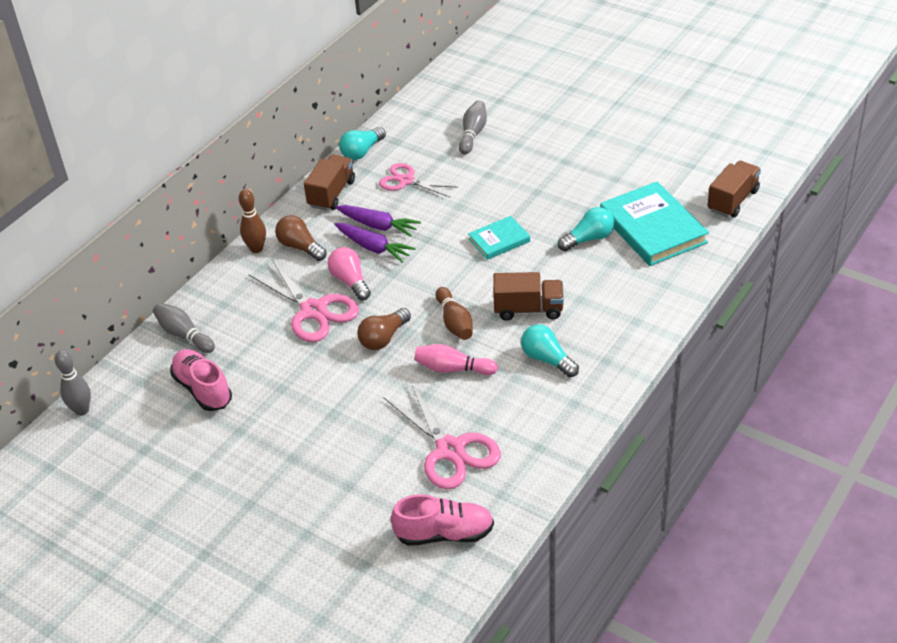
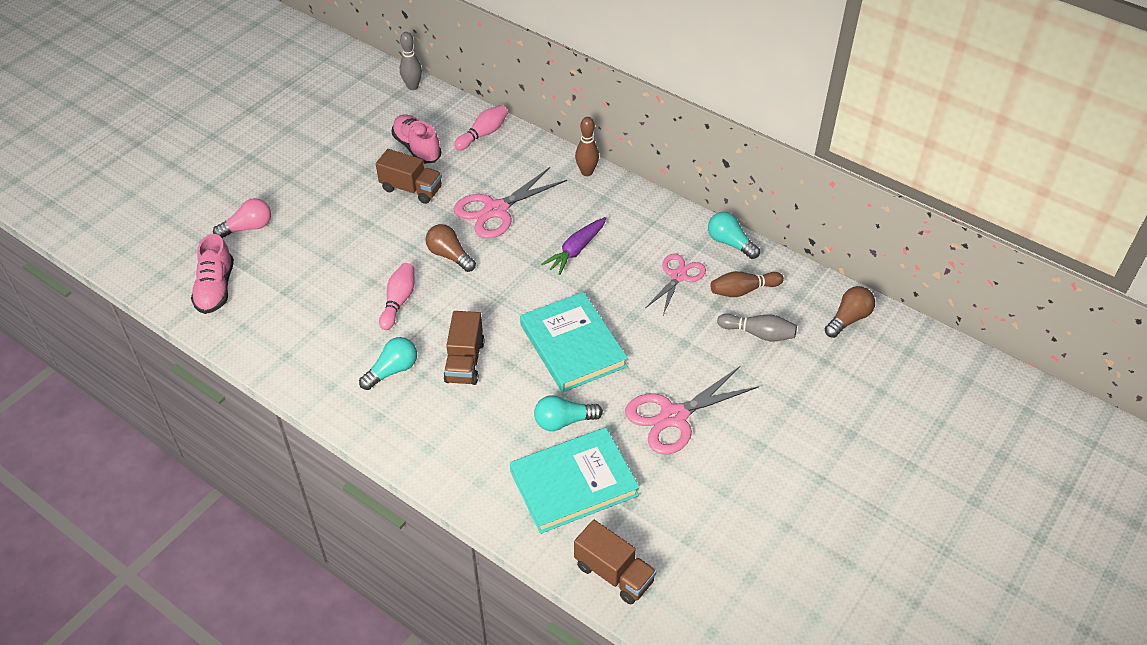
camera: 90 degrees right, 5 degrees up
grey bowling pin [153,303,215,353] -> pink bowling pin [454,105,508,150]
pink shoe [170,349,232,411] -> pink shoe turned 90 degrees counterclockwise [391,114,442,164]
brown light bulb [275,215,327,261] -> brown light bulb moved to [825,286,875,338]
brown truck [304,155,355,211] -> brown truck moved to [376,149,442,204]
pink light bulb [327,247,371,300] -> pink light bulb moved to [213,198,271,238]
purple carrot [335,205,421,237] -> none
pink scissors [383,382,501,489] -> pink scissors moved to [625,366,759,455]
brown bowling pin [436,287,473,340] -> brown bowling pin moved to [710,271,784,297]
turquoise book [468,216,530,260] -> turquoise book [520,292,628,392], size x1.84
turquoise light bulb [558,207,614,251] -> turquoise light bulb turned 105 degrees clockwise [534,395,603,431]

